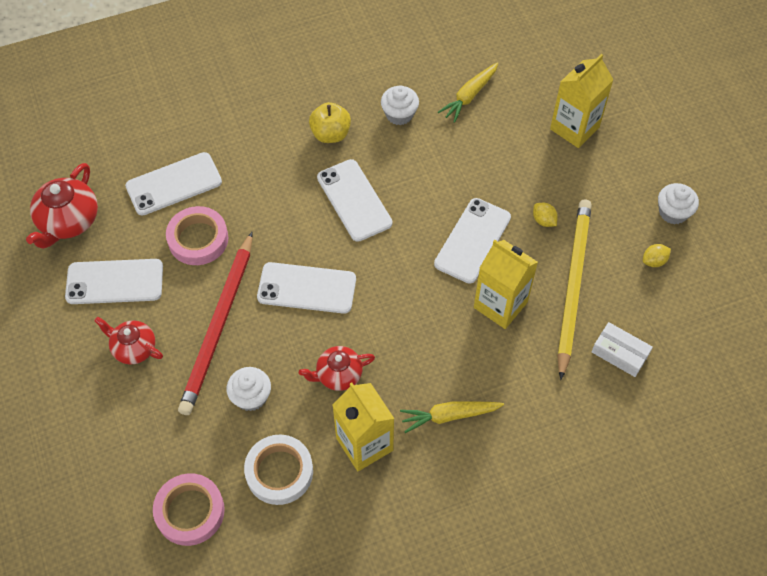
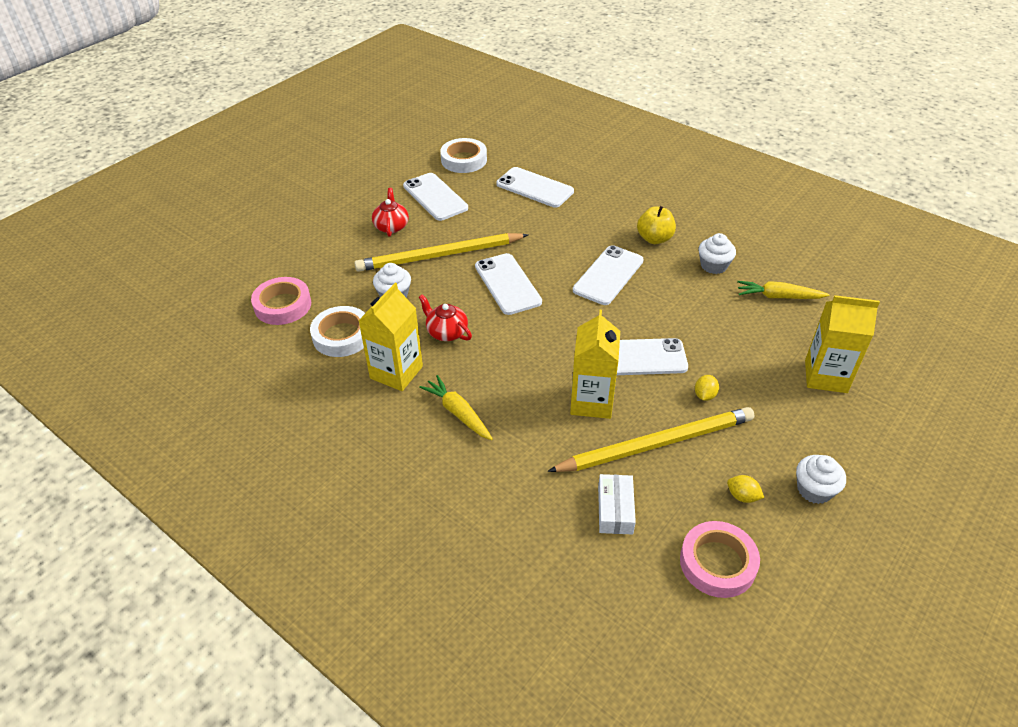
camera: 60 degrees right, 15 degrees down
red teapot [26,163,98,249] -> white tape [440,138,487,173]
pink tape [166,206,228,265] -> pink tape moved to [680,521,760,598]
red pencil [178,232,253,415] -> yellow pencil [354,233,528,272]

